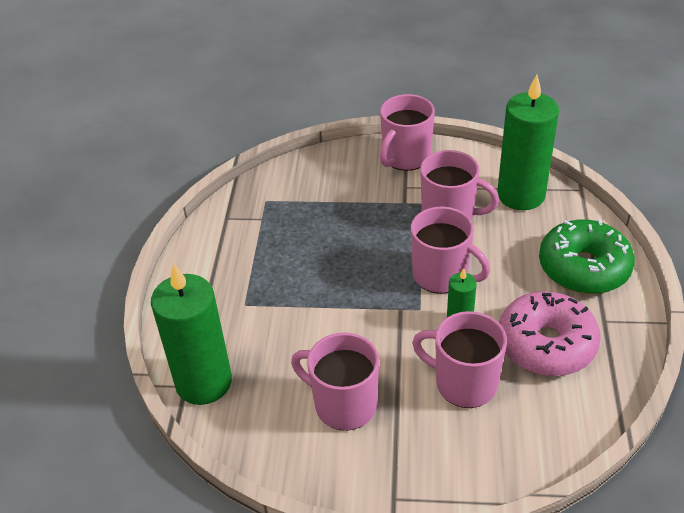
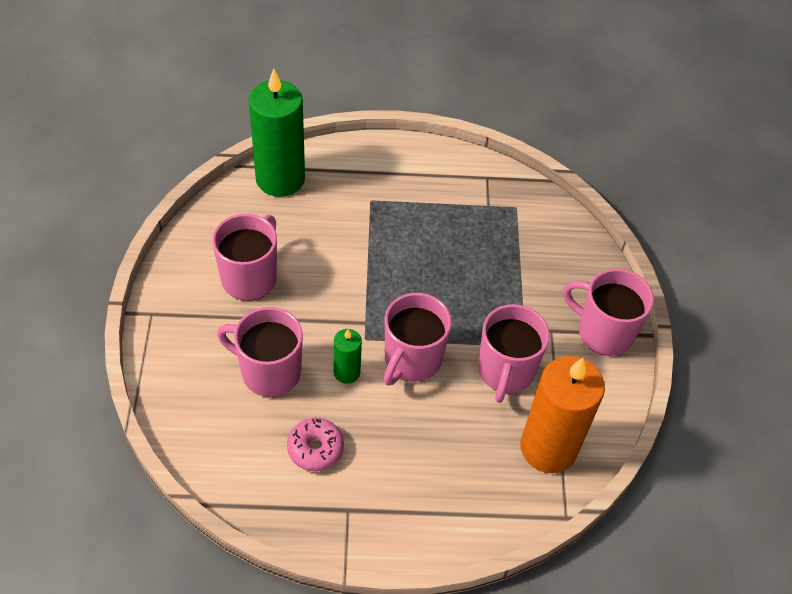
camera: 80 degrees right, 10 degrees up
pink mug [412,311,507,408] -> pink mug turned 90 degrees counterclockwise [217,307,303,397]
green candle [497,75,559,210] -> orange candle [520,356,605,473]
pink donut [499,291,601,376] -> pink donut [287,418,344,471], size x0.55
green donut [539,219,635,294] -> none

